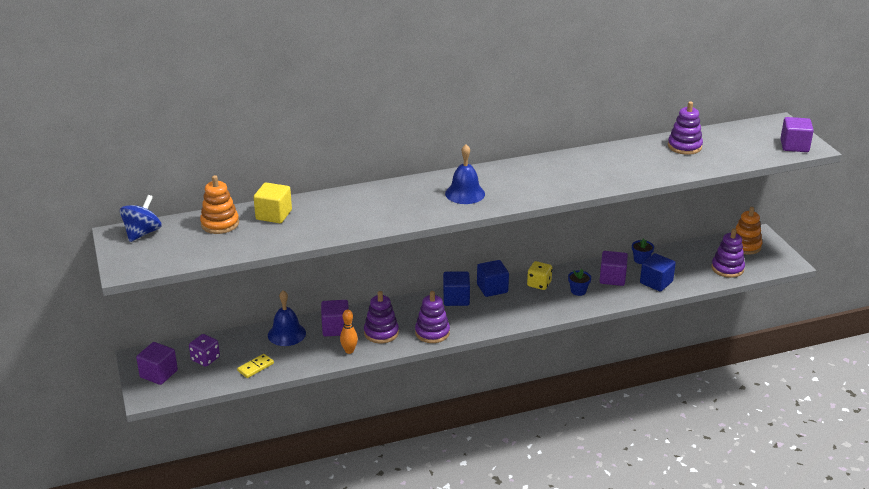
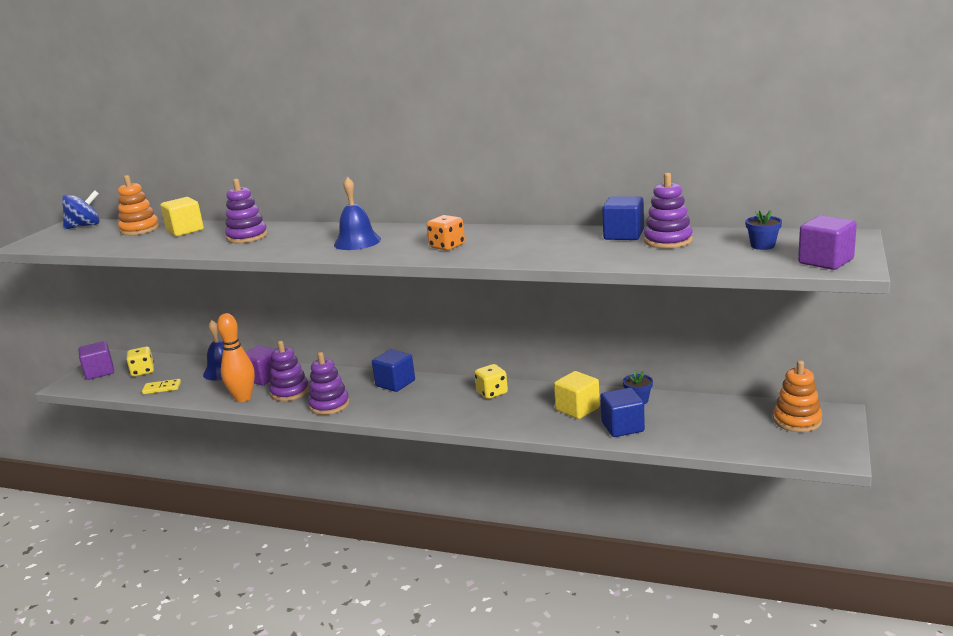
camera: 40 degrees right, 10 degrees down
purple dice [189,334,220,367] -> yellow dice [126,347,154,377]
orange bowling pin [340,309,358,354] -> orange bowling pin [217,313,255,402], size x1.67
blue cube [477,260,509,297] -> blue cube moved to [602,196,644,240]
blue flower pot [568,269,591,296] -> blue flower pot moved to [745,210,782,250]
purple cube [600,251,628,286] -> yellow cube [554,371,600,419]
purple stacking toy [711,229,745,278] -> purple stacking toy moved to [225,179,268,243]
none -> orange dice [426,215,465,251]

